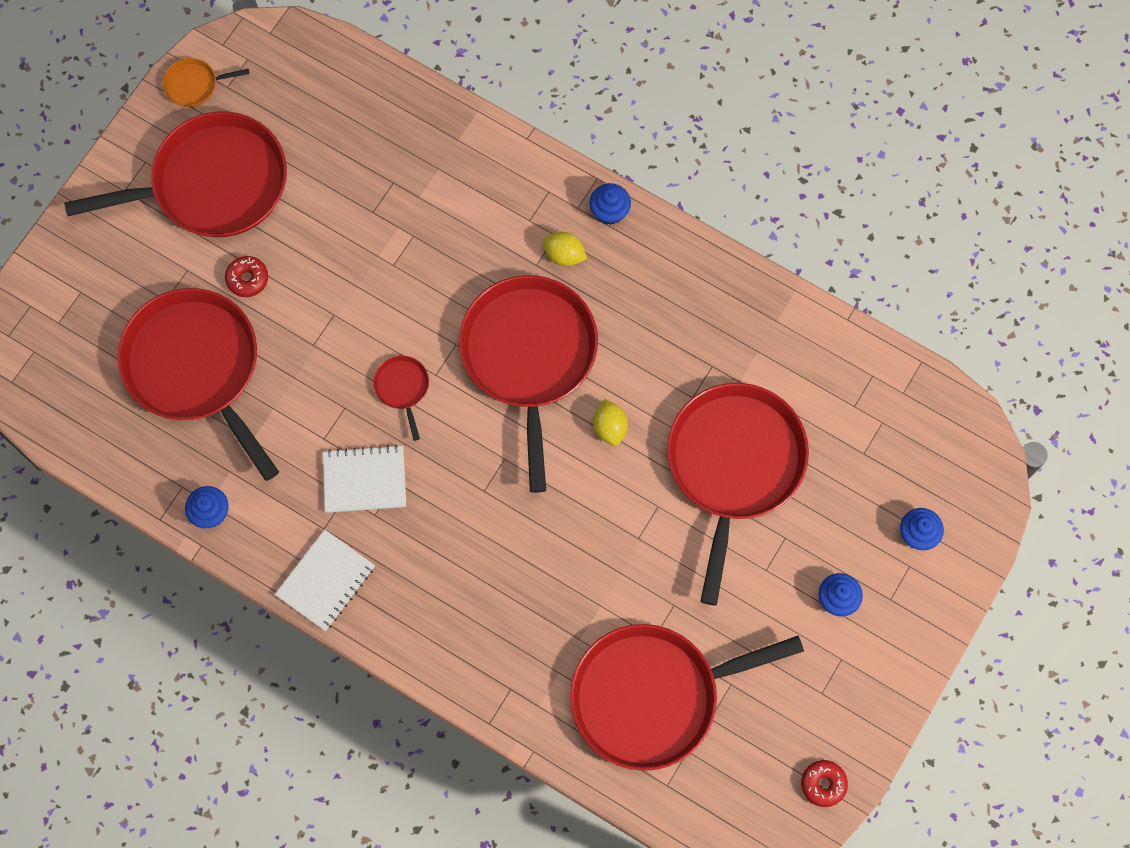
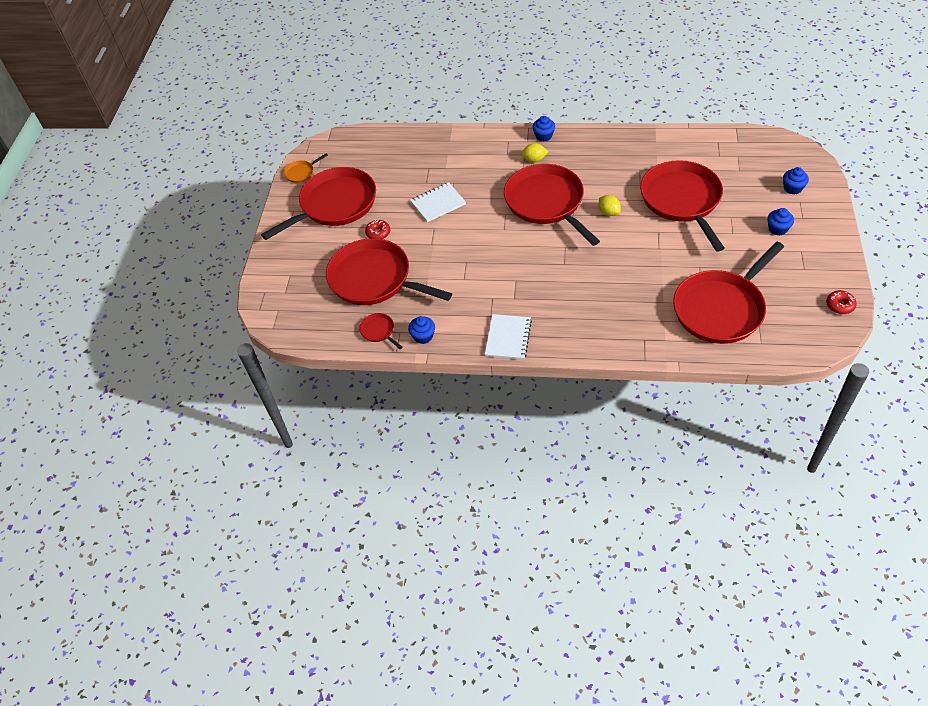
camera: 20 degrees left, 20 degrees down
white notebook [323,445,406,513] -> white notebook moved to [410,182,466,222]
red pan [373,356,429,441] -> red pan moved to [359,313,403,349]

